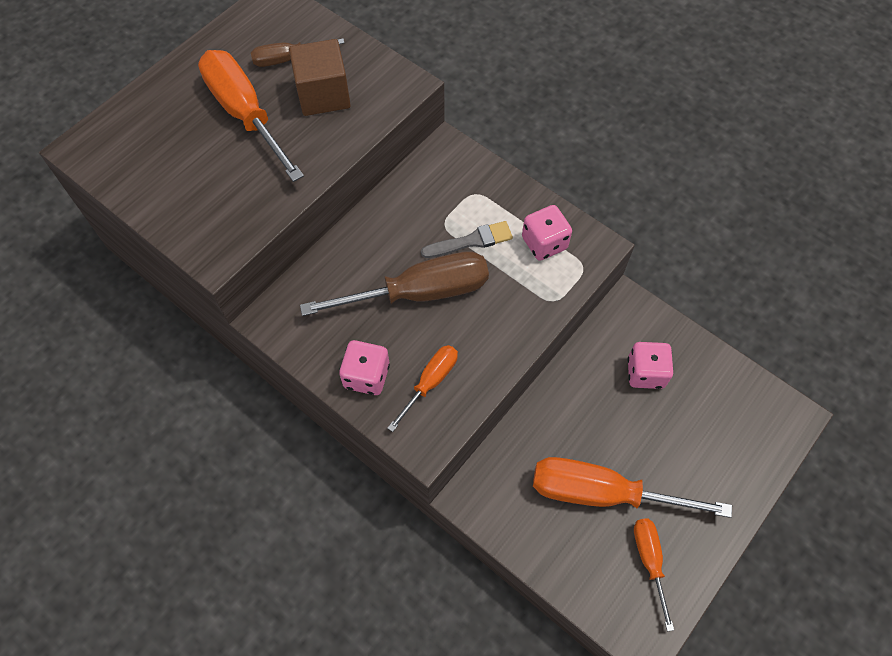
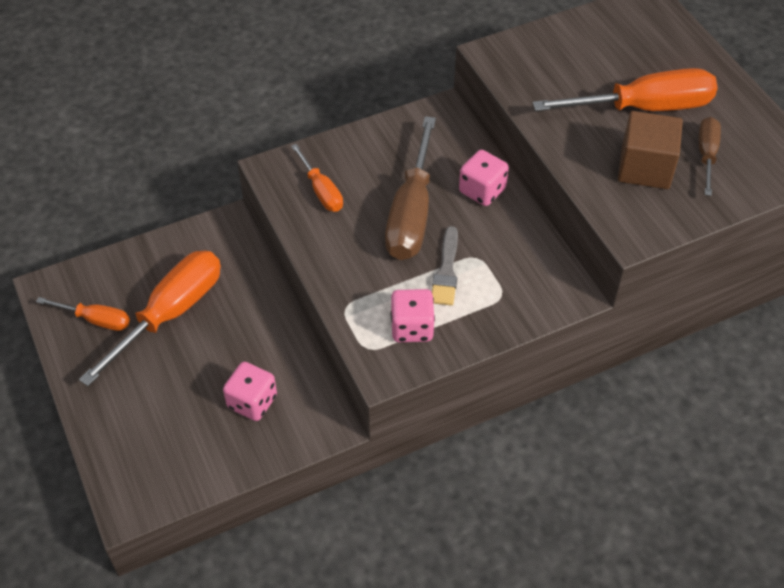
camera: 115 degrees right, 10 degrees down
pink dice [339,340,390,395] -> pink dice moved to [459,150,509,206]

